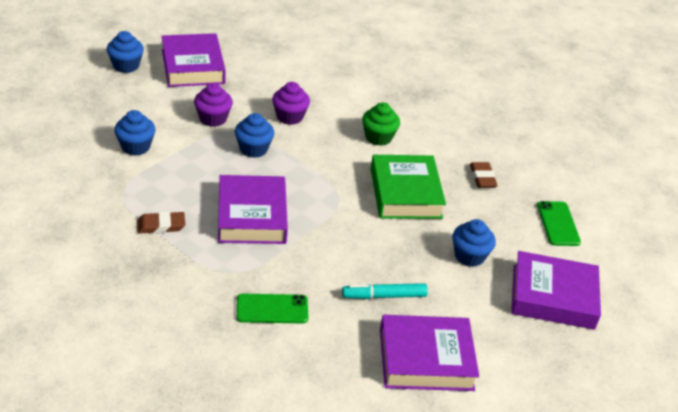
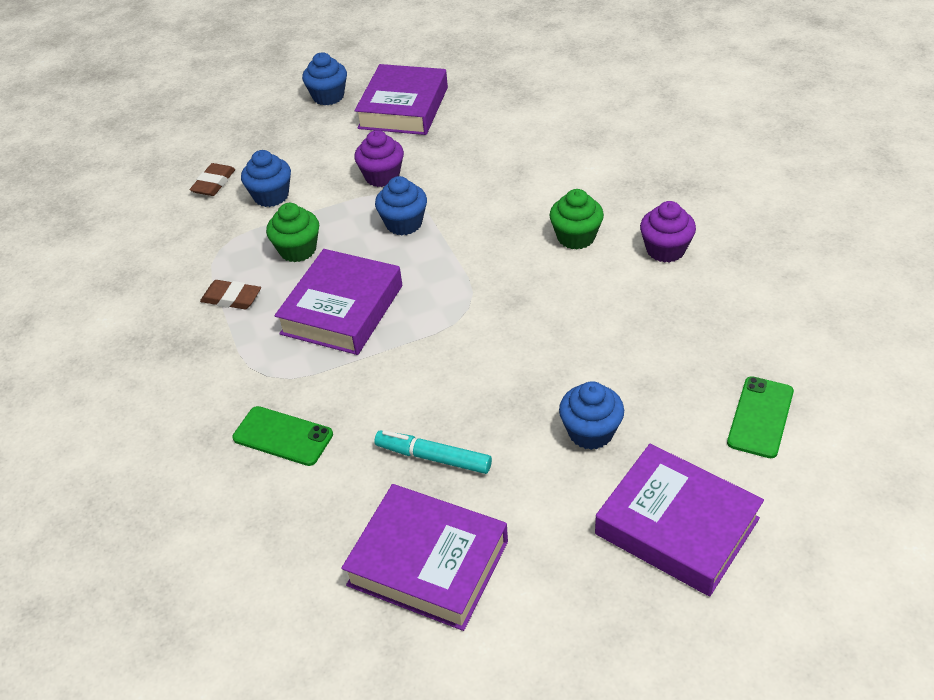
camera: 35 degrees right, 5 degrees up
purple cupcake [272,82,310,125] -> purple cupcake moved to [640,201,696,263]
green book [371,155,446,219] -> none
brown eraser [470,162,498,188] -> brown eraser moved to [190,163,235,196]
none -> green cupcake [266,203,319,262]

